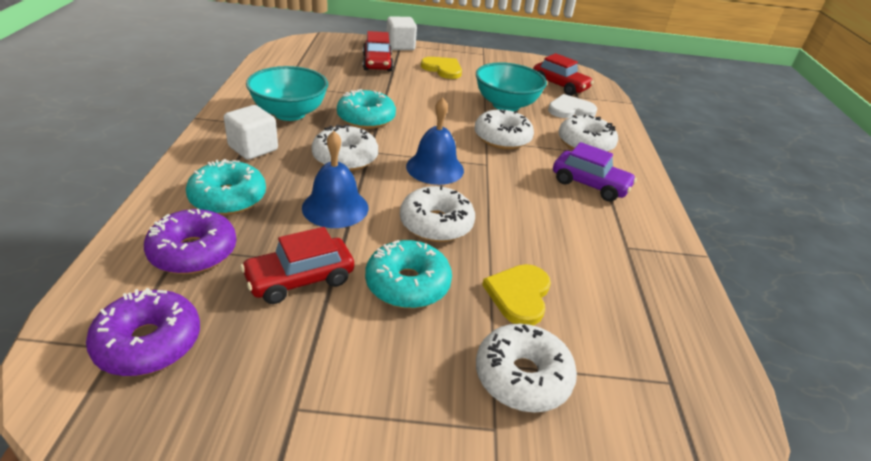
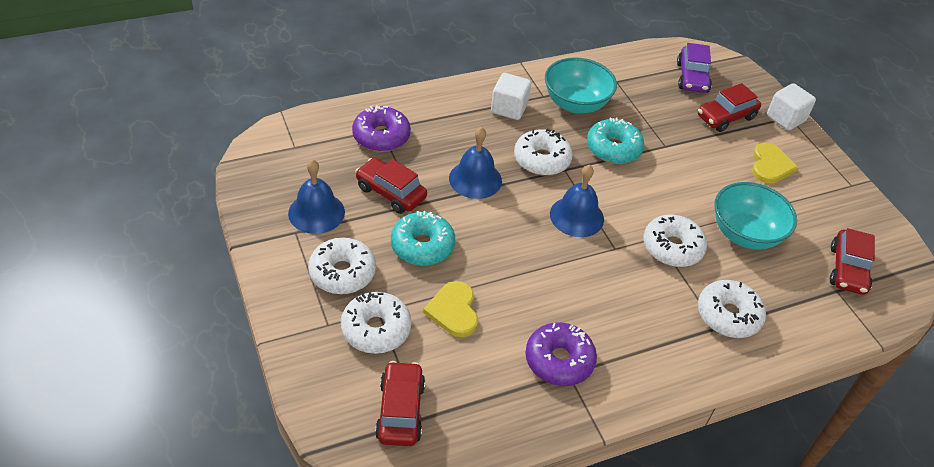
camera: 65 degrees right, 10 degrees up
purple donut [86,288,200,376] -> purple donut moved to [525,322,597,386]
turquoise donut [186,159,266,215] -> none
white donut [400,185,475,242] -> white donut moved to [308,238,376,294]
yellow heart [482,264,551,325] -> yellow heart turned 90 degrees counterclockwise [423,281,478,337]
white heart [548,94,598,118] -> none
purple car [553,142,637,202] -> purple car moved to [677,43,712,93]
none -> blue bell [288,159,345,234]
none -> red car [375,361,425,446]

